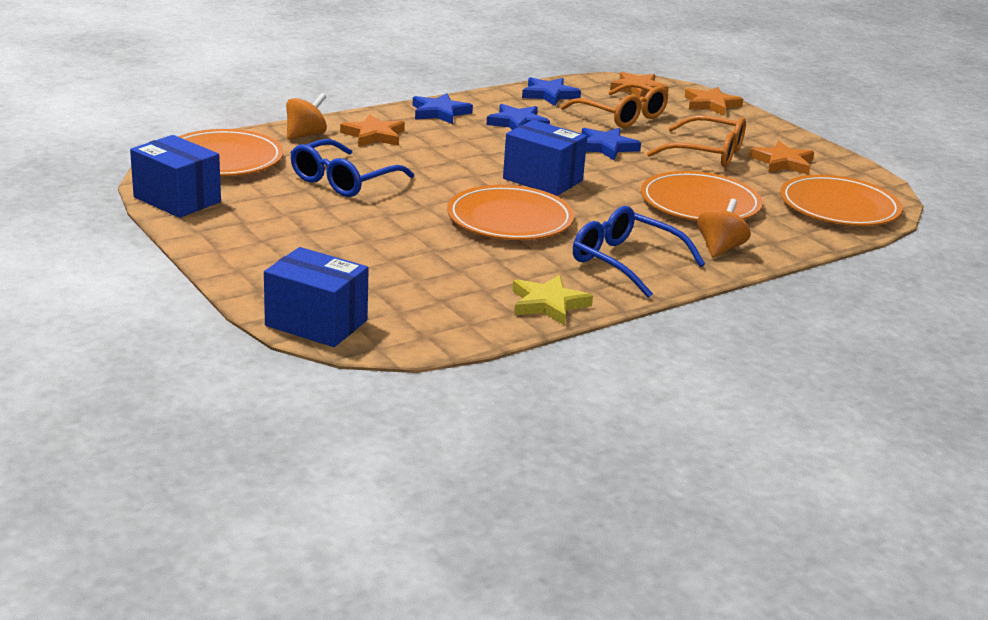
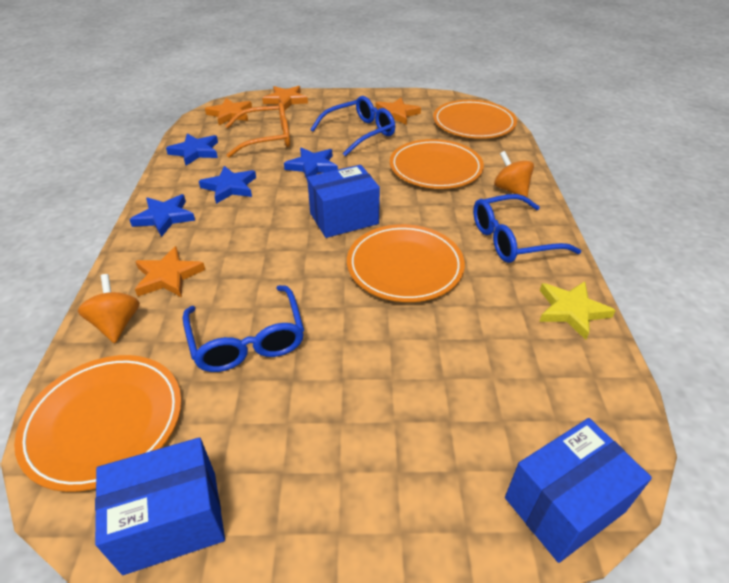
camera: 55 degrees left, 15 degrees up
orange glasses [647,115,746,168] -> blue glasses [310,96,395,157]

